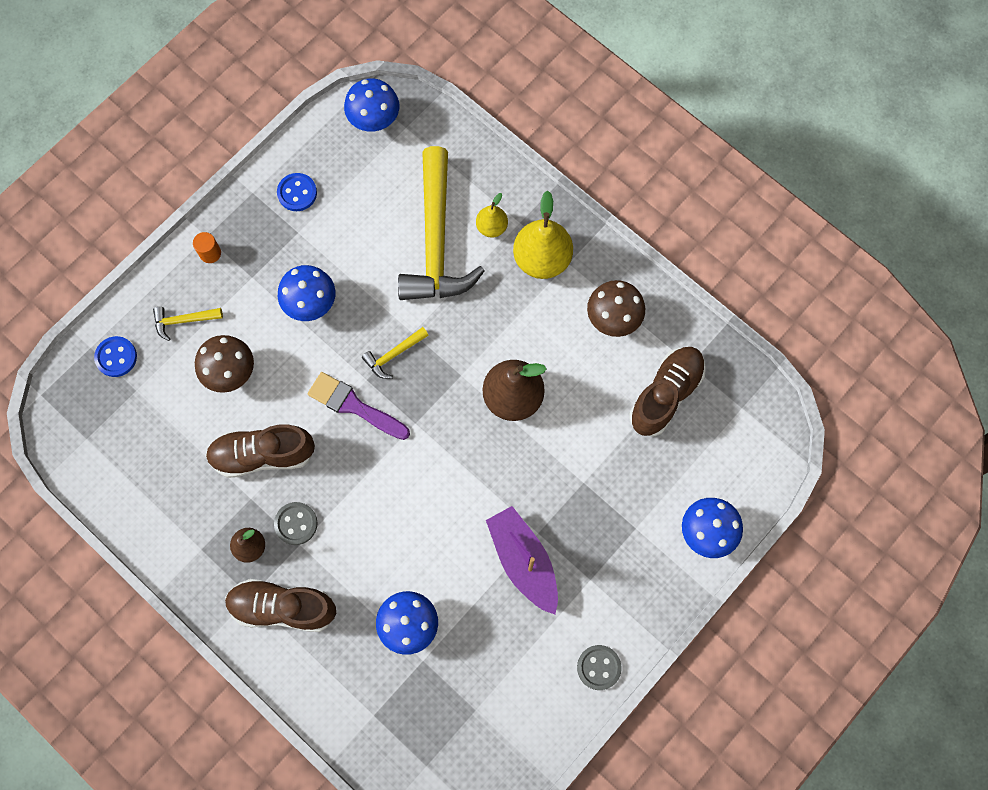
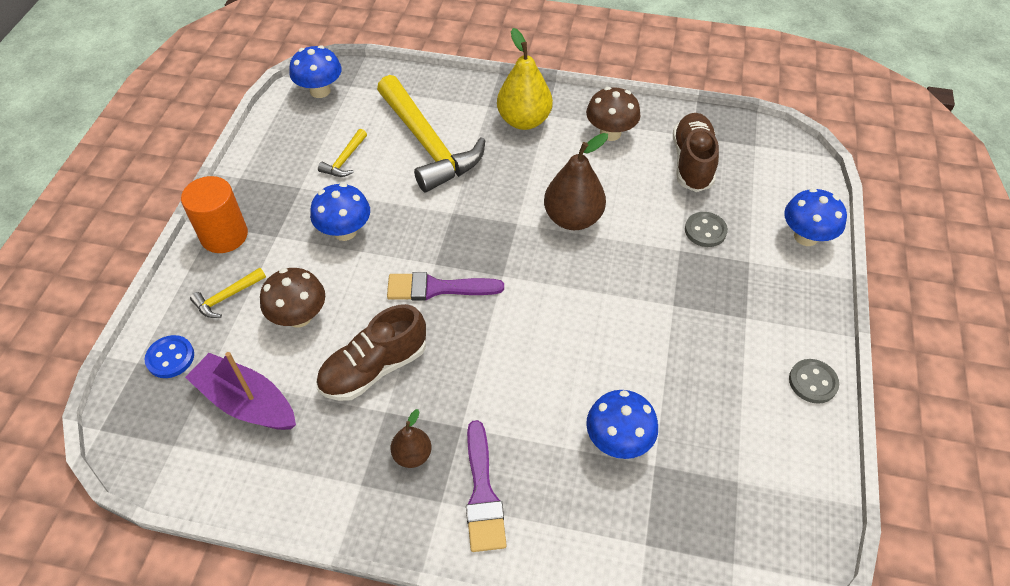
camera: 30 degrees left, 20 degrees down
orange cylinder [193,232,221,263] -> orange cylinder [181,176,248,253], size x2.06
brown shoe [225,579,336,632] -> purple brush [466,420,507,552]
grey button [274,502,318,545] -> grey button moved to [685,212,728,247]
blue button [277,173,317,211] -> none
yellow hammer [362,327,429,379] -> yellow hammer moved to [318,129,367,177]
yellow pear [476,193,508,238] -> none
purple boat [486,506,558,615] -> purple boat moved to [185,352,296,430]

